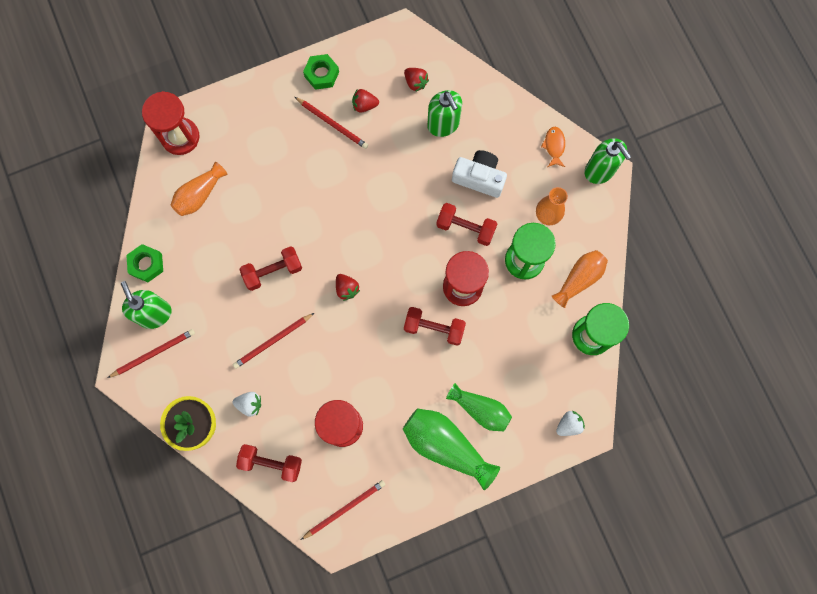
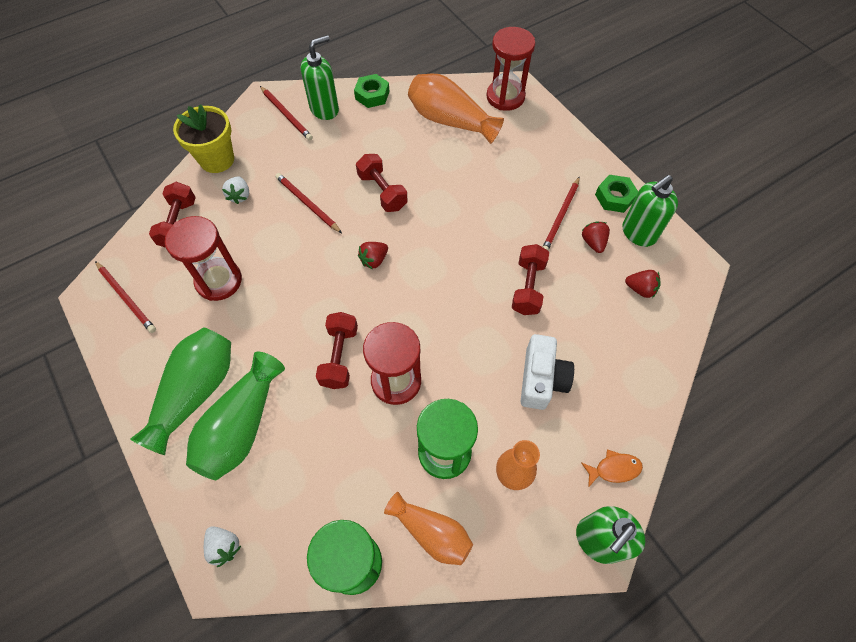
camera: 80 degrees right, 15 degrees down
orange vase [170,162,227,216] -> orange vase [408,74,504,144], size x1.51
red strawberry [404,68,429,92] -> red strawberry turned 105 degrees counterclockwise [625,270,661,298]
green soap dispenser [427,90,462,137] -> green soap dispenser moved to [622,175,678,247]
red dumbbell [436,203,497,246] -> red dumbbell moved to [512,244,549,315]
green vase [446,383,512,431] -> green vase [186,351,285,480], size x1.51

